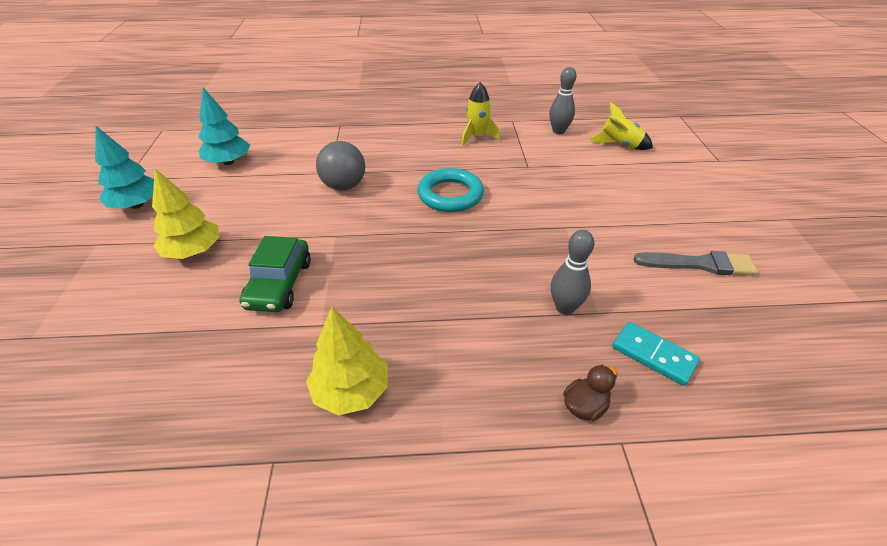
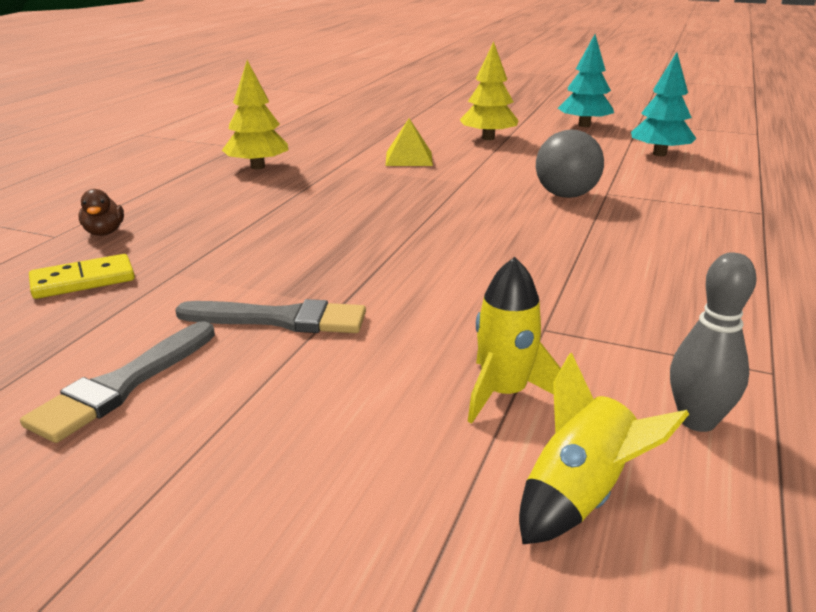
camera: 115 degrees right, 15 degrees down
green car [240,236,311,312] -> yellow pyramid [386,118,433,166]
turquoise ring [417,168,484,212] -> none
yellow rocket [462,82,500,146] -> yellow rocket moved to [468,257,561,424]
grey bowling pin [551,230,594,315] -> none
turquoise domino [612,322,700,386] -> yellow domino [29,254,135,299]
none -> grey brush [175,299,366,333]

